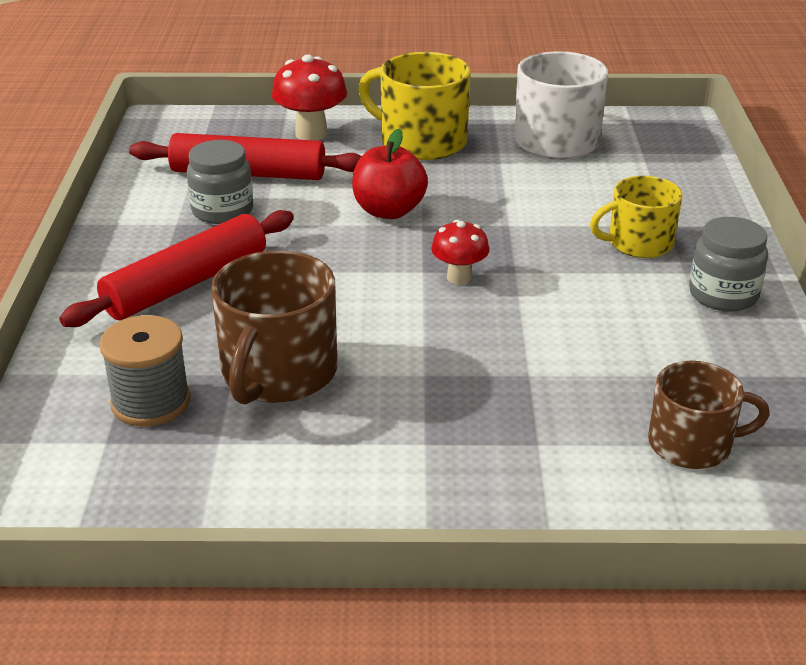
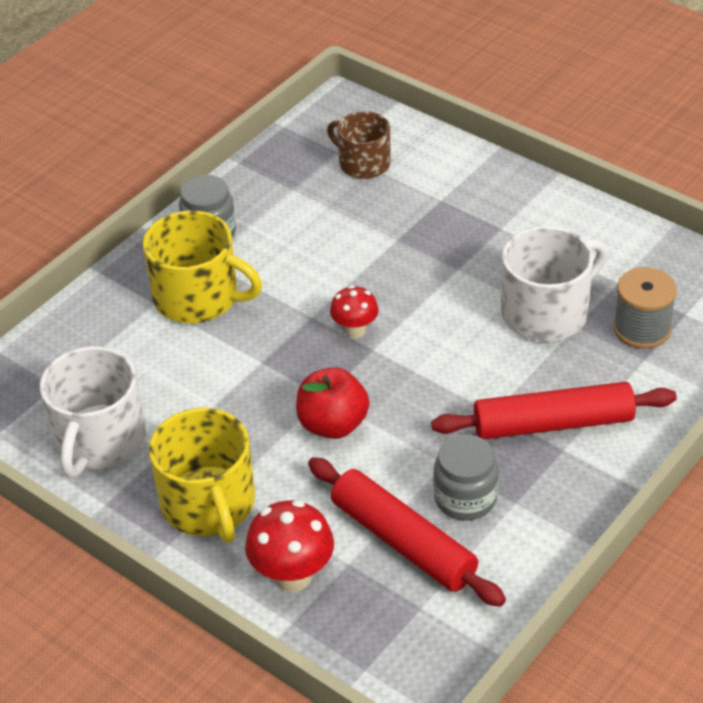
camera: 140 degrees left, 10 degrees up
brown mug [211,250,337,405] -> white mug [501,226,607,342]
yellow mug [590,176,683,258] -> yellow mug [143,211,262,323], size x1.53

